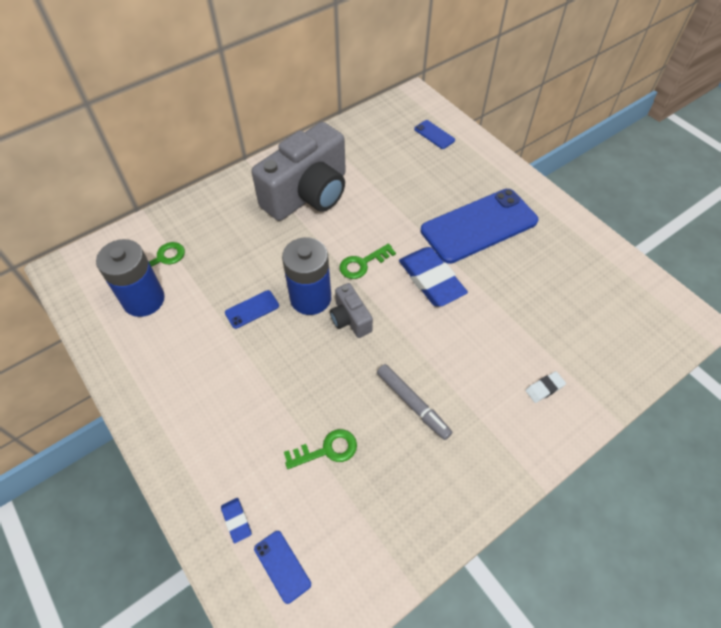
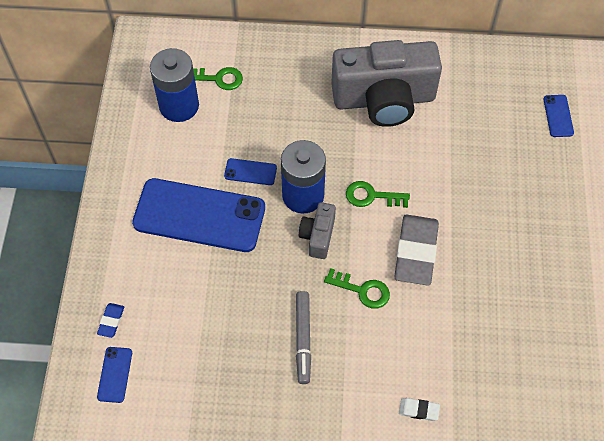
camera: 40 degrees right, 5 degrees up
green key [284,429,357,469] -> green key moved to [324,268,390,309]
blue eraser [399,247,468,307] -> grey eraser [395,215,439,286]
blue phone [421,189,538,264] -> blue phone moved to [132,178,265,252]

